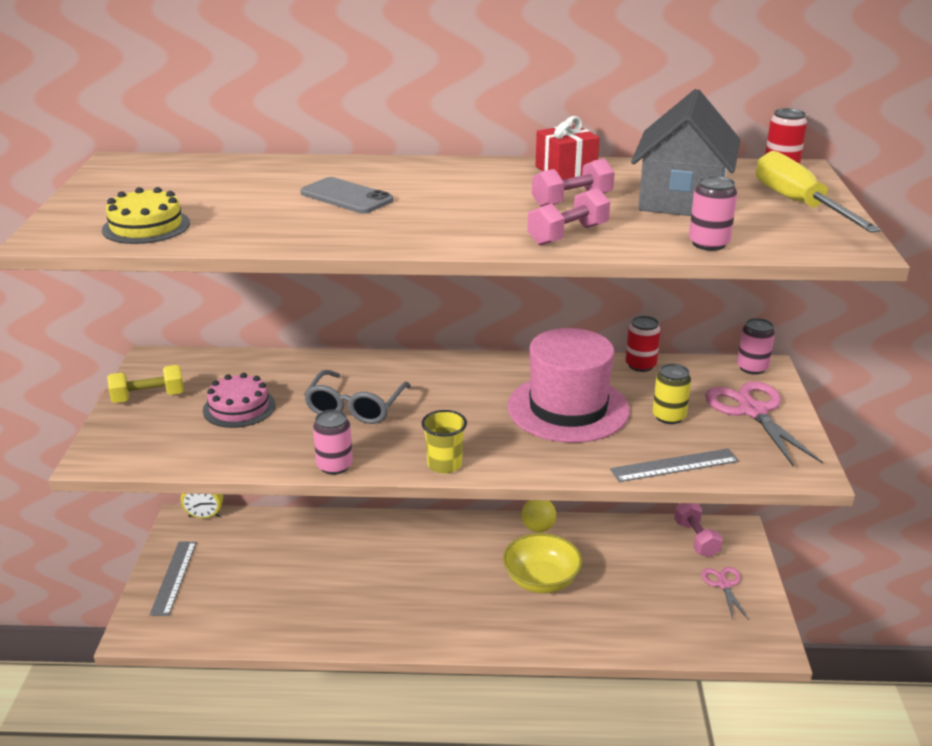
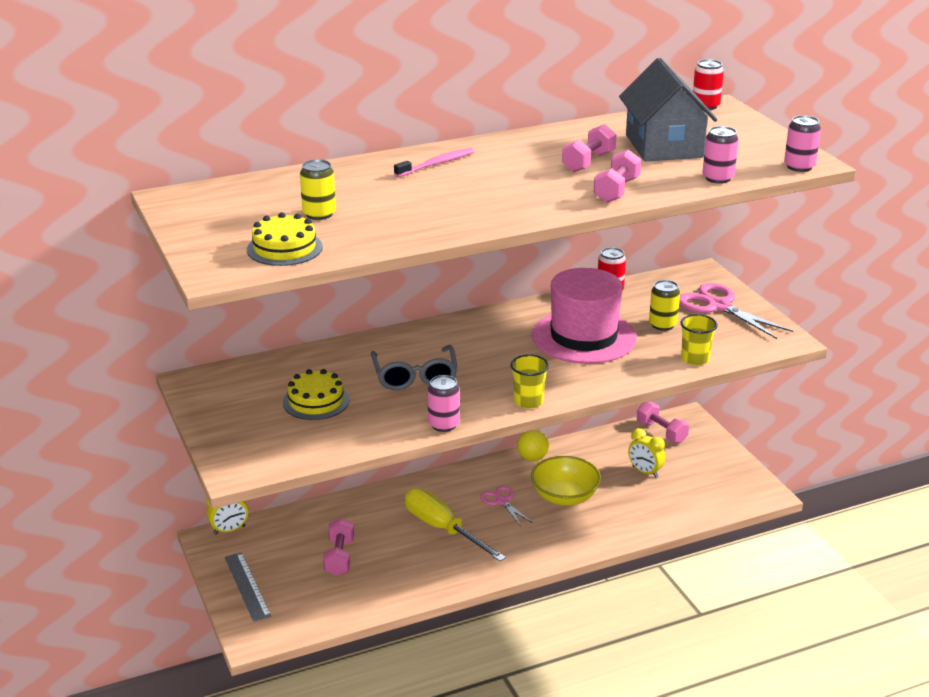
camera: 25 degrees left, 0 degrees up
yellow dumbbell [107,365,184,403] -> none
pink cake [203,373,275,428] -> yellow cake [283,369,349,420]
grey phone [301,177,393,214] -> none
red gift [535,116,600,180] -> none
grey ruler [610,448,739,482] -> yellow cup [680,314,718,365]
pink scissors [701,567,749,620] -> pink scissors moved to [480,486,533,527]
pink can [737,318,775,375] -> pink can moved to [784,115,821,172]
yellow screwdriver [756,151,881,233] -> yellow screwdriver moved to [405,488,506,561]
none -> yellow can [300,159,336,220]
none -> pink dumbbell [323,518,354,576]
none -> pink toothbrush [394,148,474,177]
none -> yellow clock [628,428,665,478]

